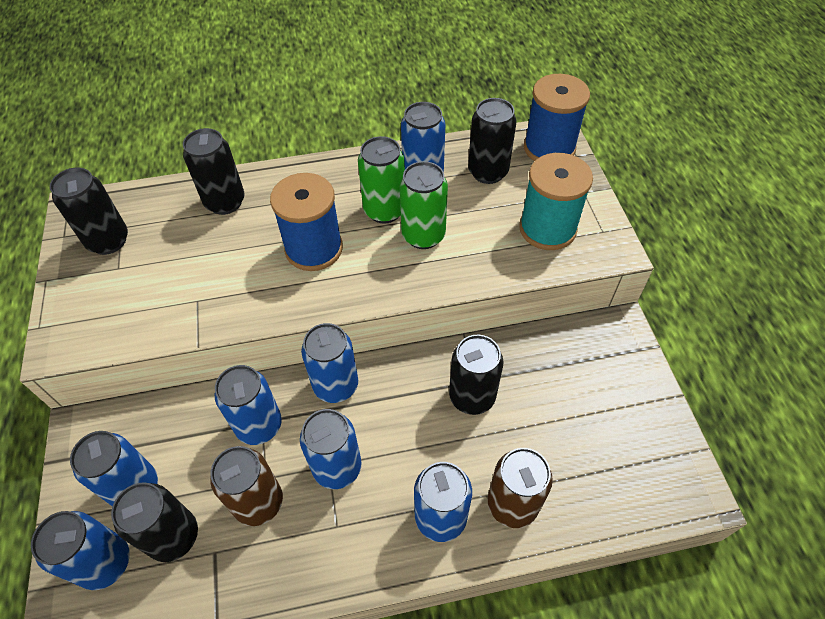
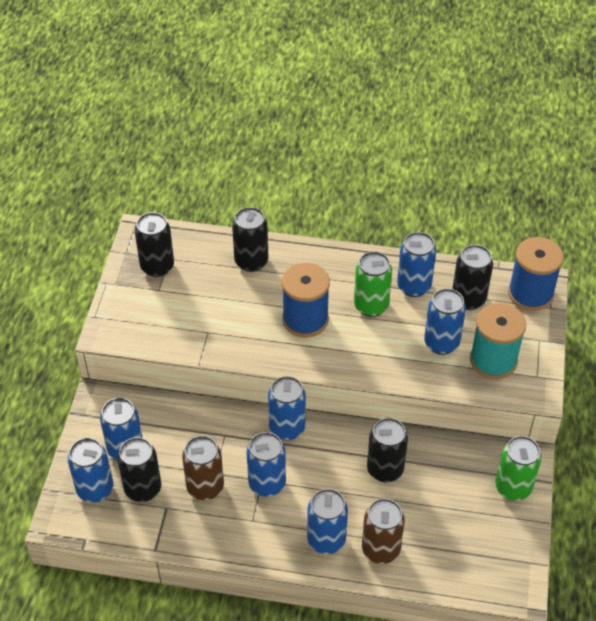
camera: 20 degrees right, 5 degrees down
blue can [215,365,282,445] -> blue can moved to [424,288,466,355]
green can [400,161,448,249] -> green can moved to [495,436,542,501]

